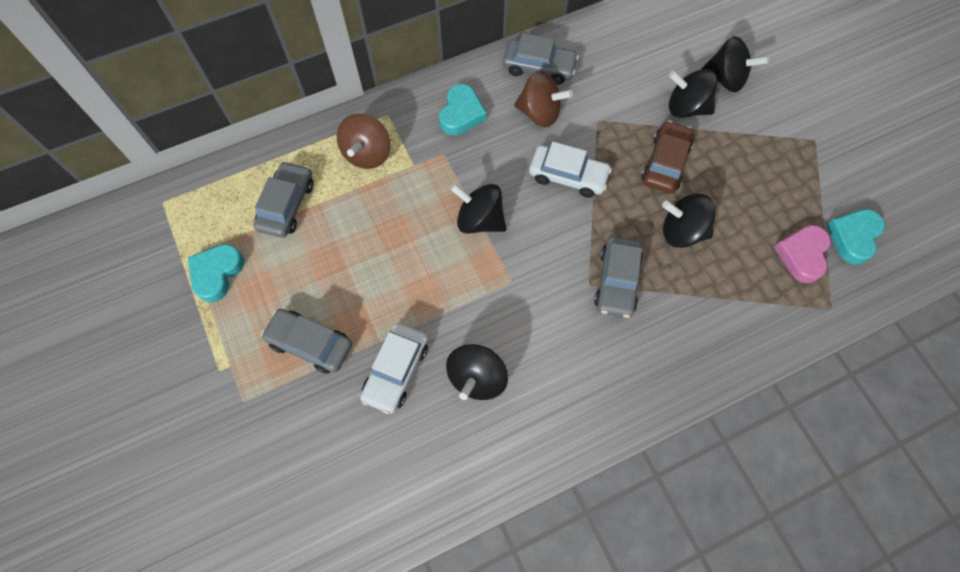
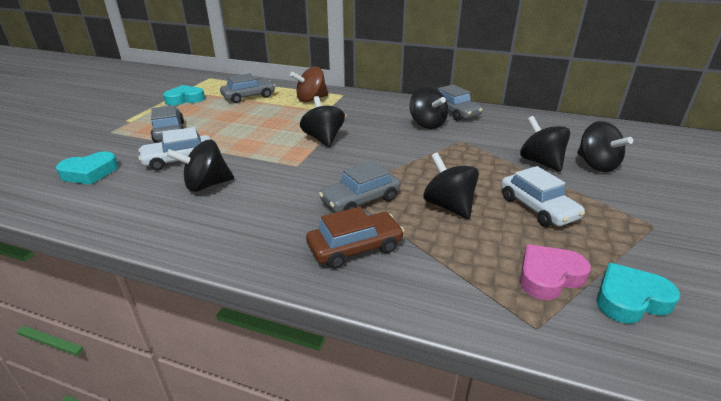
camera: 45 degrees right, 35 degrees down
turquoise heart [439,84,486,135] -> turquoise heart moved to [56,151,119,185]
brown spinning top [514,71,573,127] -> black spinning top [410,87,448,129]
white car [529,142,612,198] -> white car moved to [501,166,585,227]
brown car [641,120,694,194] -> brown car moved to [306,207,404,269]

